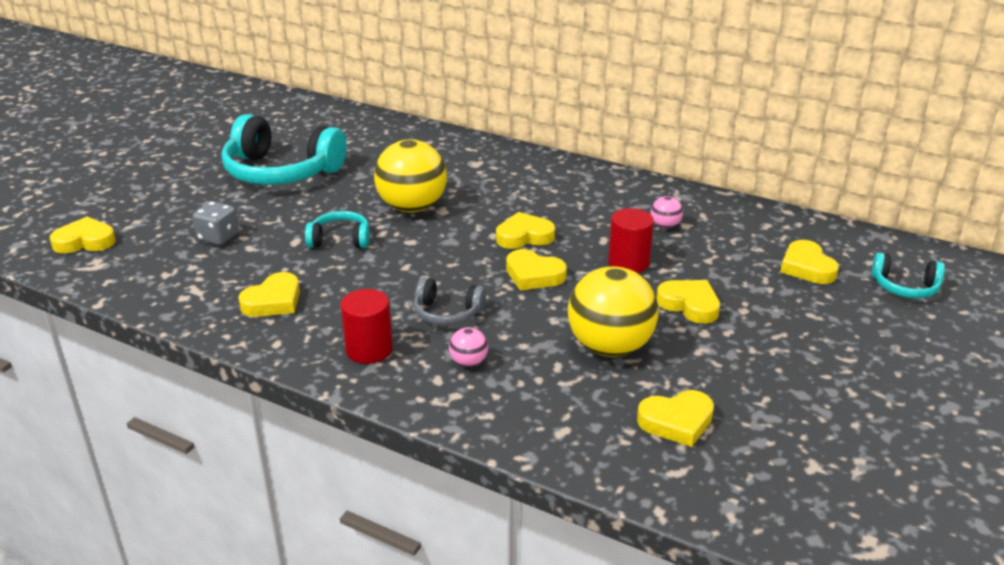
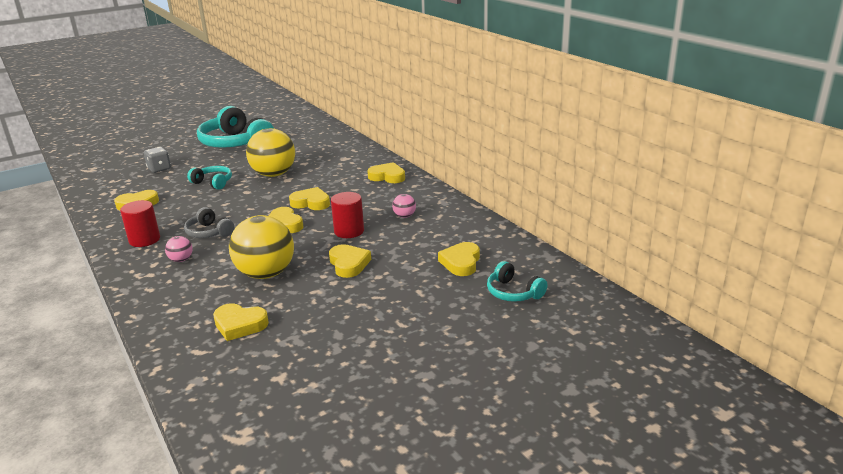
camera: 30 degrees right, 5 degrees down
yellow heart [50,217,116,254] -> yellow heart moved to [367,162,405,183]

